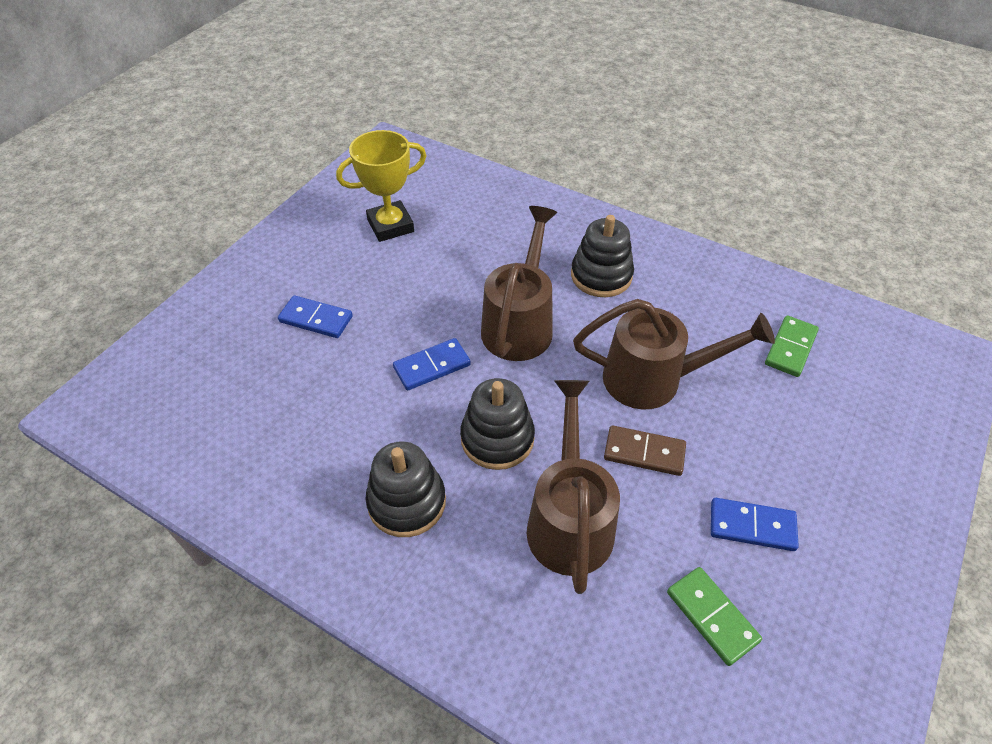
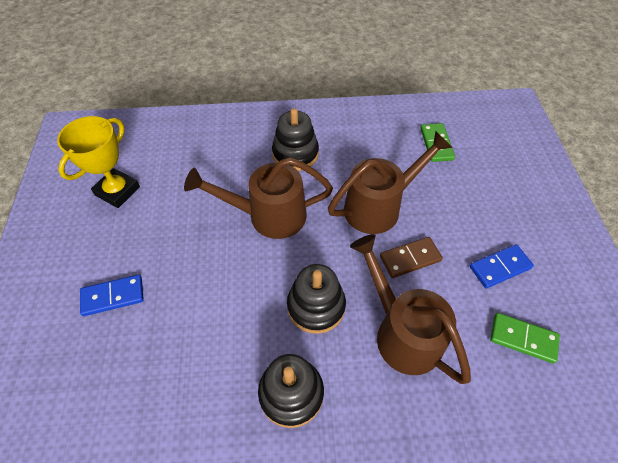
camera: 35 degrees left, 5 degrees up
blue domino [393,338,471,390] -> none
brown watering can [481,206,557,361] -> brown watering can turned 75 degrees counterclockwise [184,157,333,239]

